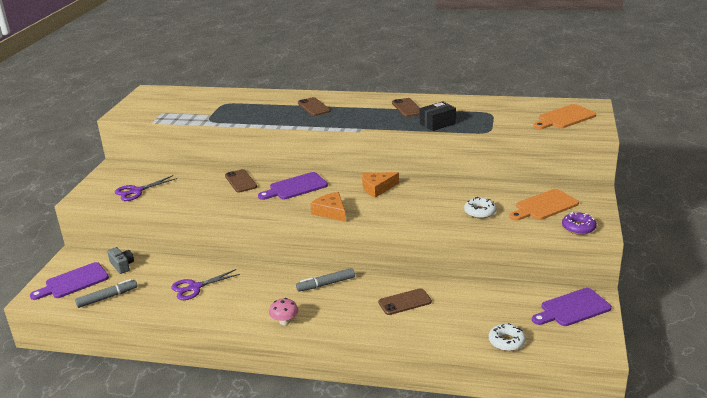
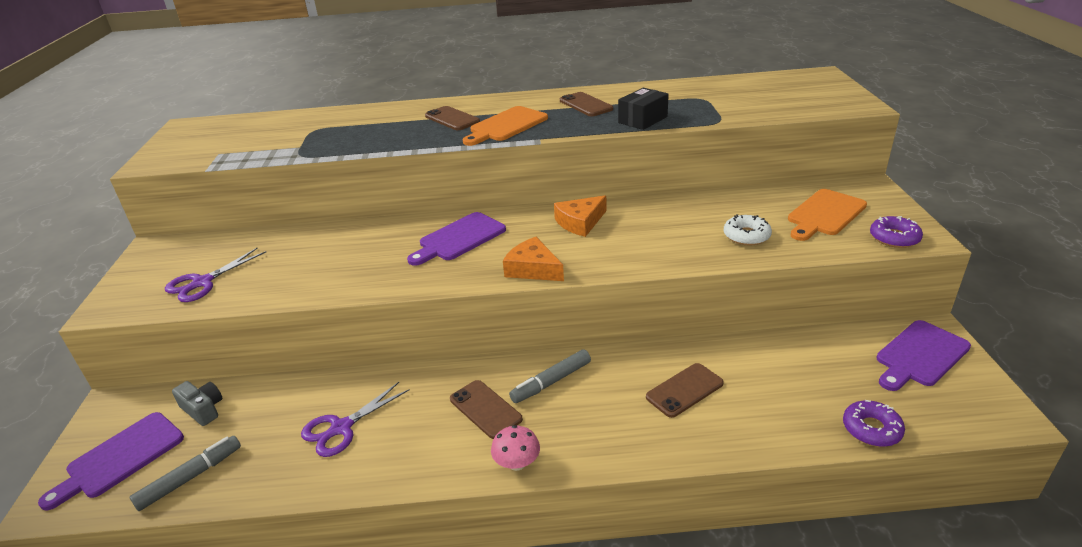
camera: 15 degrees left, 5 degrees up
brown phone [225,169,257,193] -> brown phone moved to [450,380,523,439]
white donut [489,323,526,351] -> purple donut [843,400,905,447]
orange cutting board [533,104,596,129] -> orange cutting board moved to [463,106,548,146]

